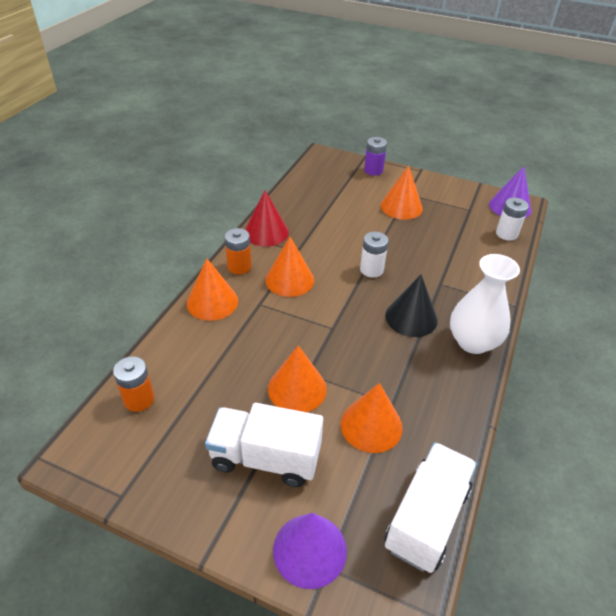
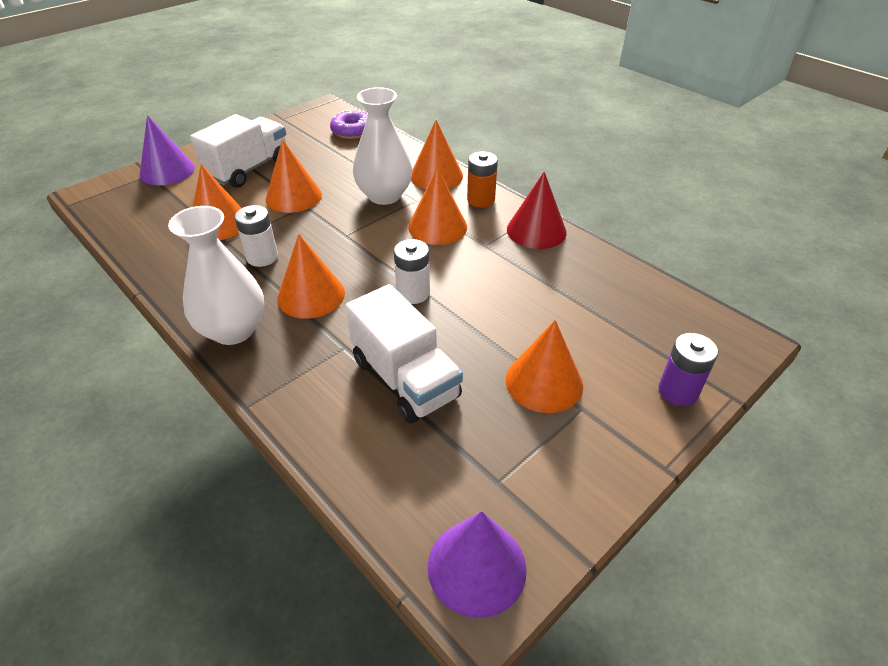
camera: 115 degrees right, 0 degrees up
orange battery [113,356,155,412] -> purple donut [330,110,368,139]
black cone [385,275,438,337] -> orange cone [277,234,345,319]
white truck [385,442,477,573] -> white truck moved to [346,284,463,424]
white battery [496,198,529,241] -> white battery moved to [235,205,278,267]
none -> white vase [353,87,413,205]

